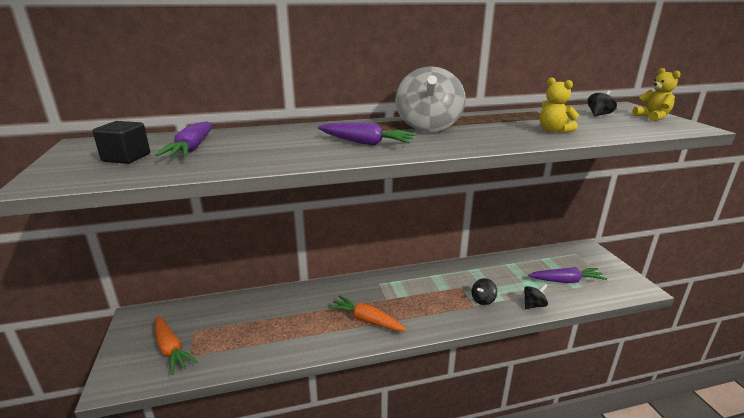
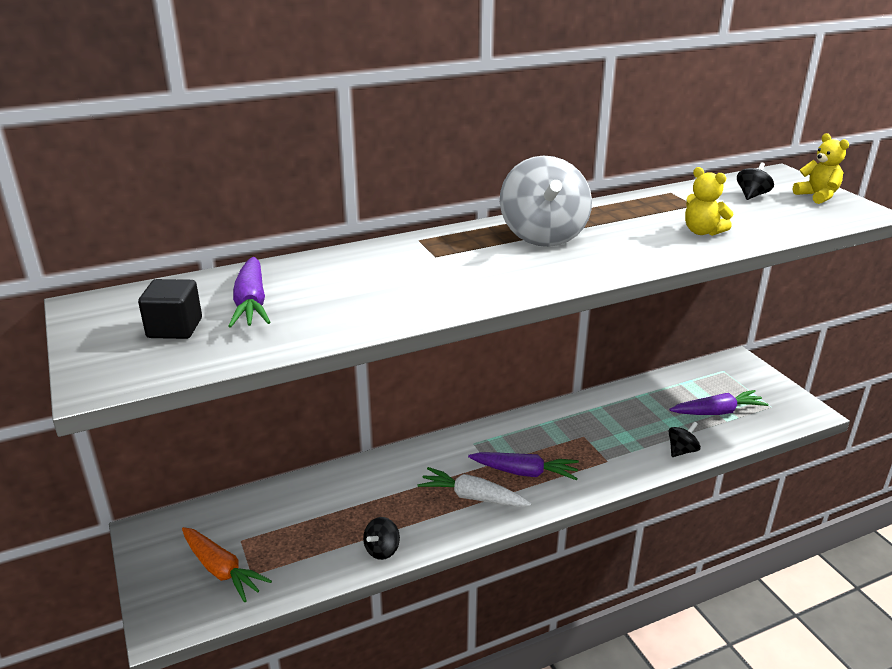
camera: 10 degrees left, 5 degrees up
purple carrot [318,123,416,146] -> purple carrot moved to [468,452,579,480]
orange carrot [328,295,407,331] -> white carrot [418,467,532,507]
black spinning top [472,278,497,305] -> black spinning top moved to [363,517,400,560]

